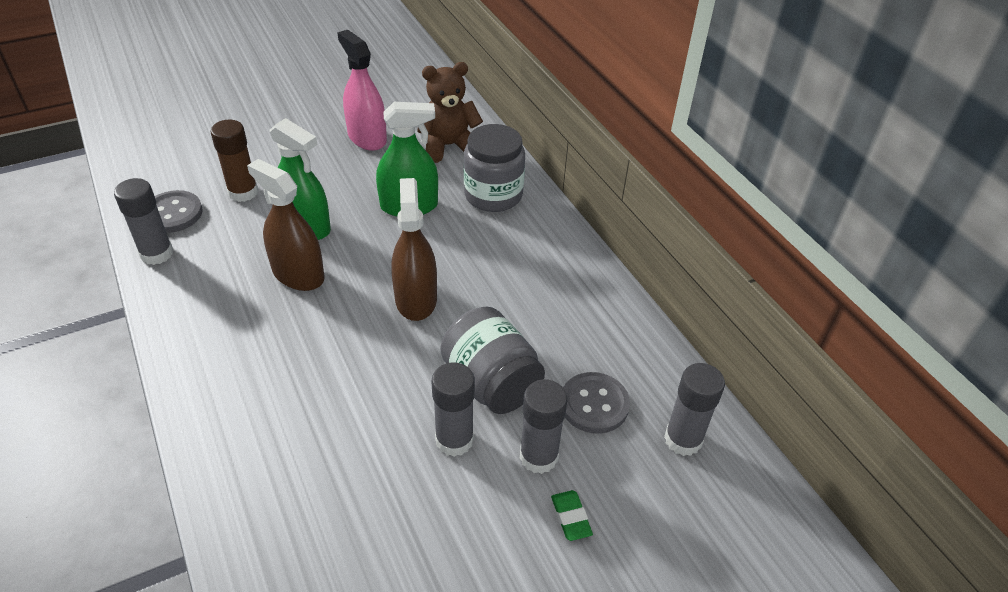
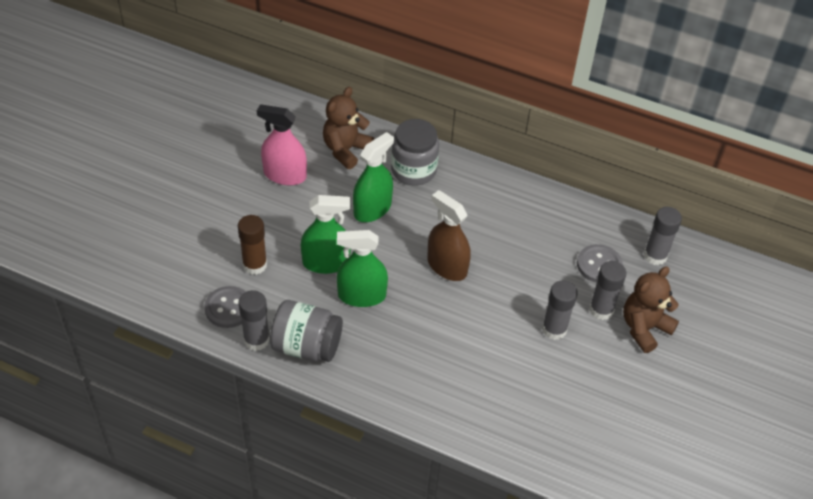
camera: 40 degrees left, 5 degrees up
brown spray bottle [247,159,325,291] -> green spray bottle [337,230,388,307]
grey jar [440,307,545,414] -> grey jar moved to [270,300,343,362]
green eraser [551,490,593,541] -> brown teddy bear [623,266,679,353]

